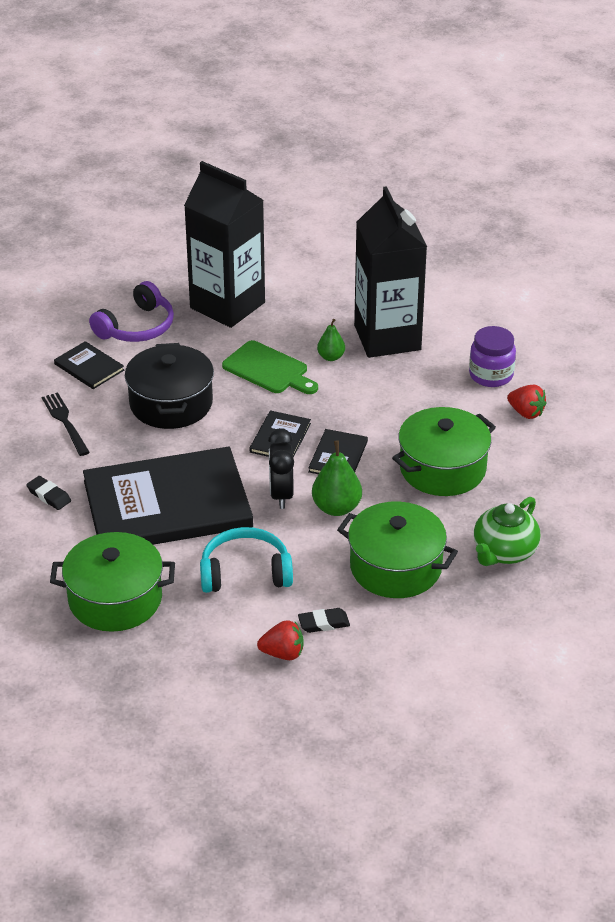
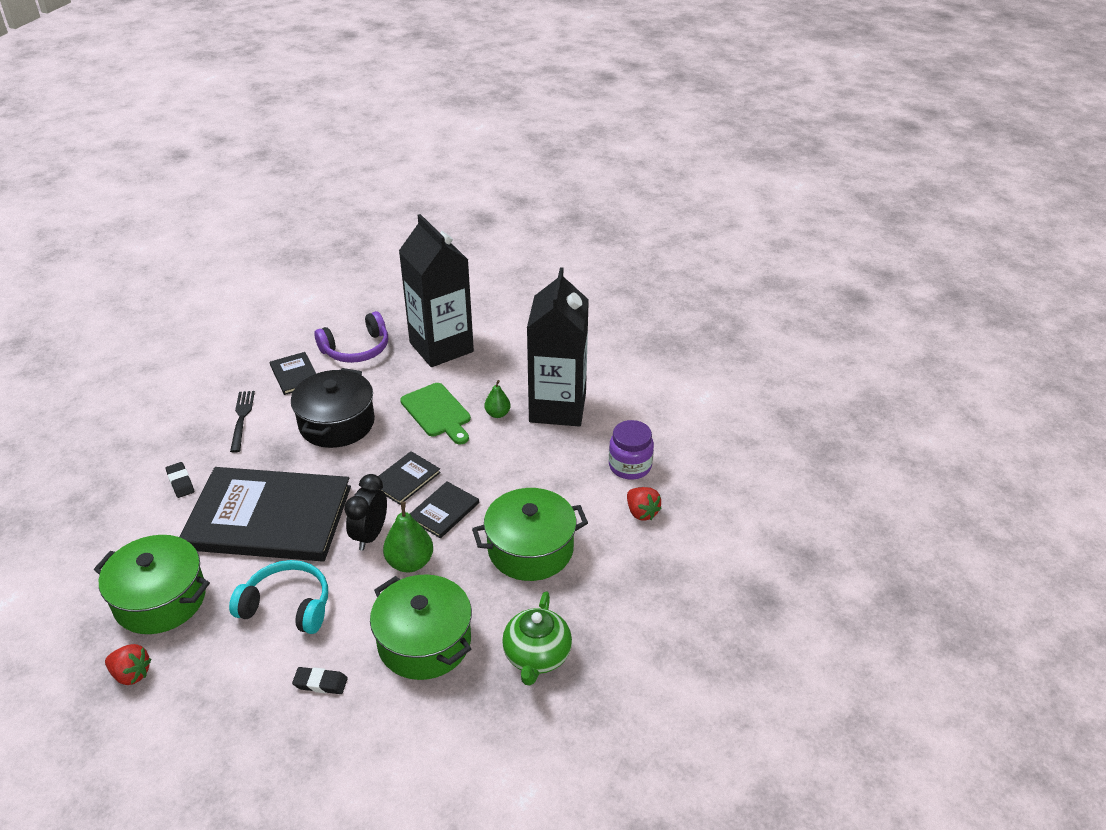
camera: 20 degrees right, 0 degrees up
red strawberry [257,620,304,660] -> red strawberry moved to [105,644,151,685]
green teapot [474,497,541,566] -> green teapot turned 45 degrees counterclockwise [502,591,572,686]

